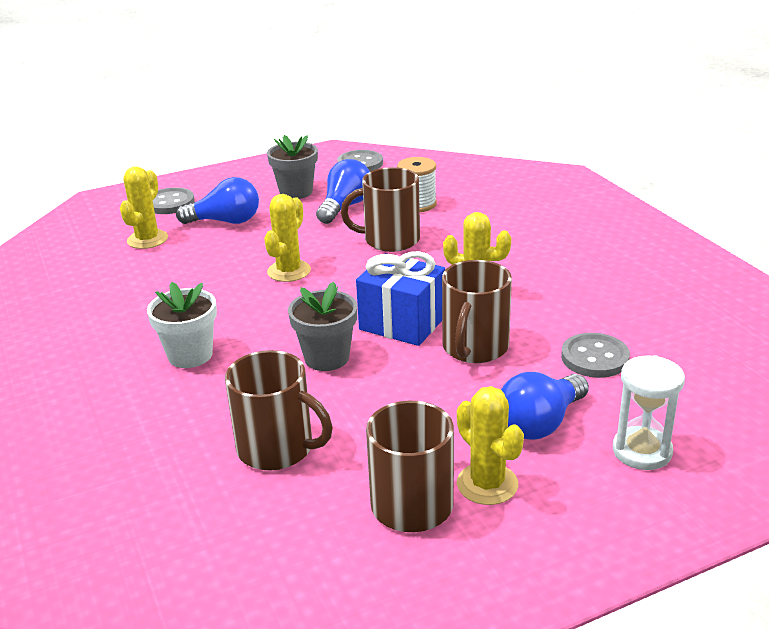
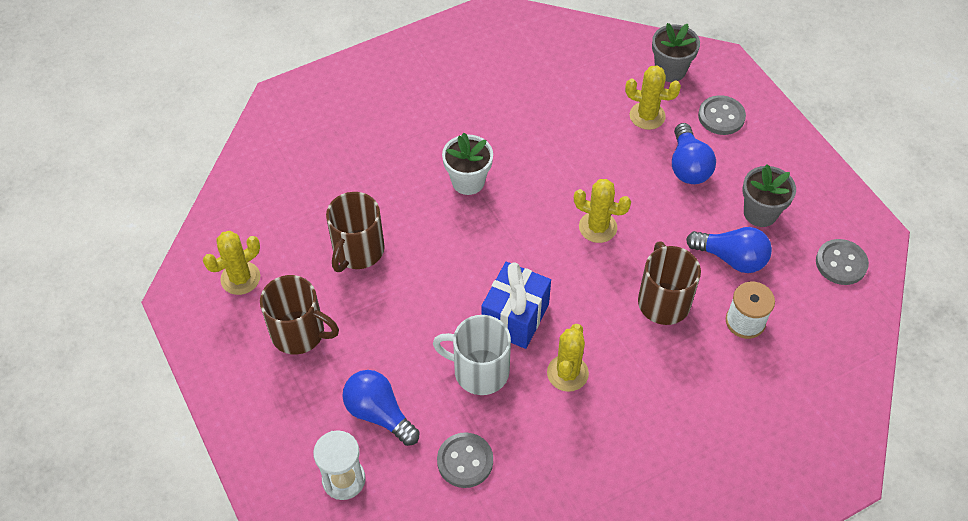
camera: 85 degrees right, 25 degrees up
grey flower pot [288,282,357,371] -> grey flower pot moved to [652,23,700,82]
brown mug [442,260,512,363] -> white mug [433,315,511,395]
yellow cactus [457,386,524,505] -> yellow cactus moved to [203,231,260,295]

